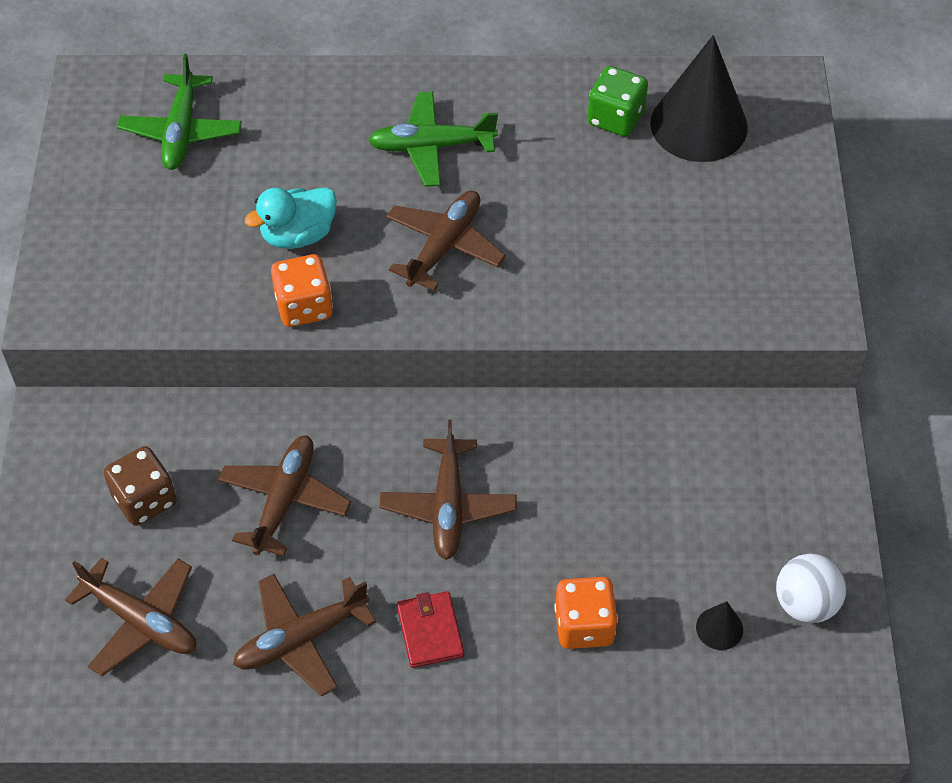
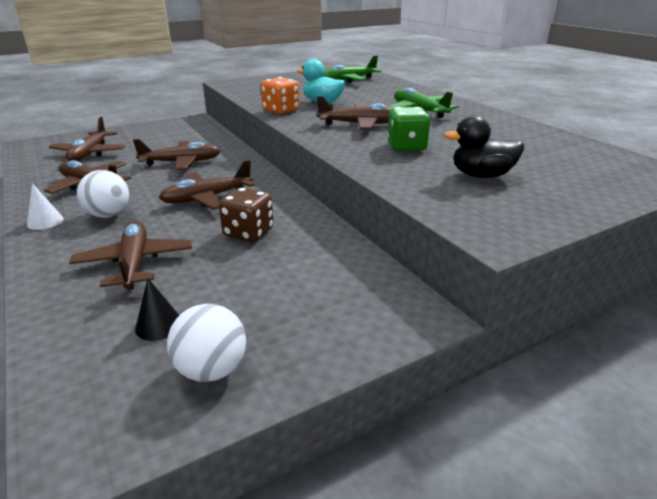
camera: 60 degrees right, 25 degrees down
brown dice [104,446,177,526] -> brown dice moved to [219,187,274,242]
red wallet [397,591,464,668] -> white ball [77,170,129,218]
orange dice [554,577,618,649] -> brown plane [69,221,192,290]
green dice [587,66,648,137] -> green dice moved to [387,107,431,151]
black cone [650,35,748,162] -> none
none -> white cone [27,183,64,230]
none -> black duck [444,115,524,178]

